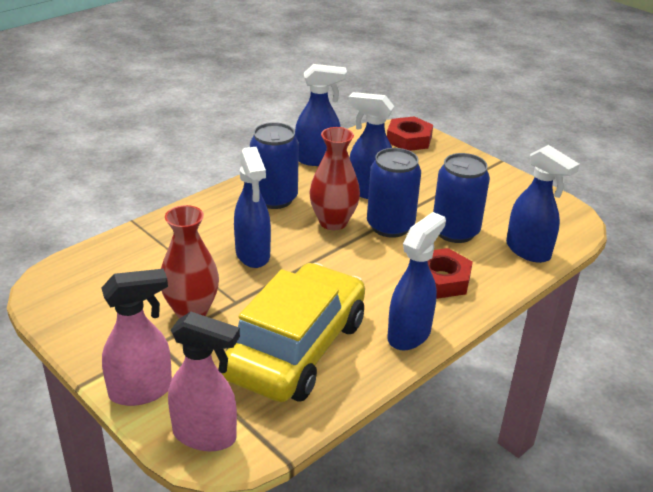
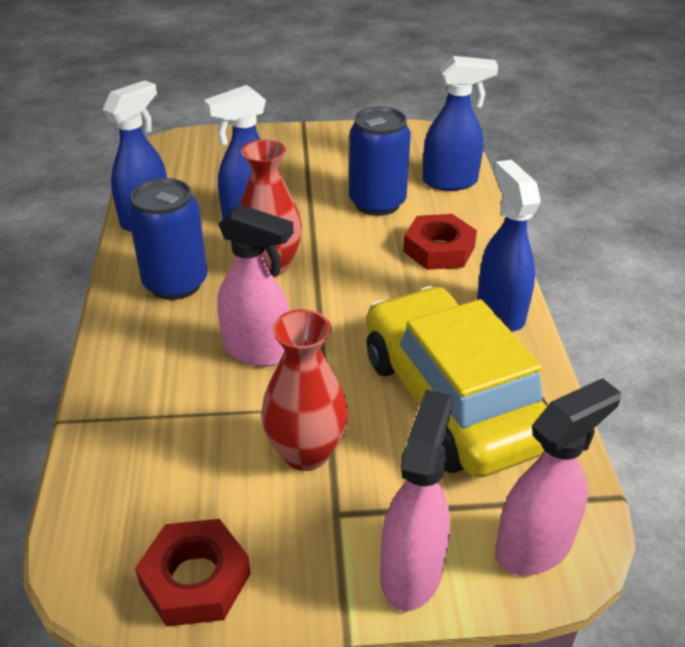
camera: 50 degrees left, 5 degrees up
blue spray bottle [234,147,271,268] -> pink spray bottle [218,204,294,366]
blue can [367,148,421,238] -> none
red nut [387,116,433,151] -> red nut moved to [135,519,251,627]

